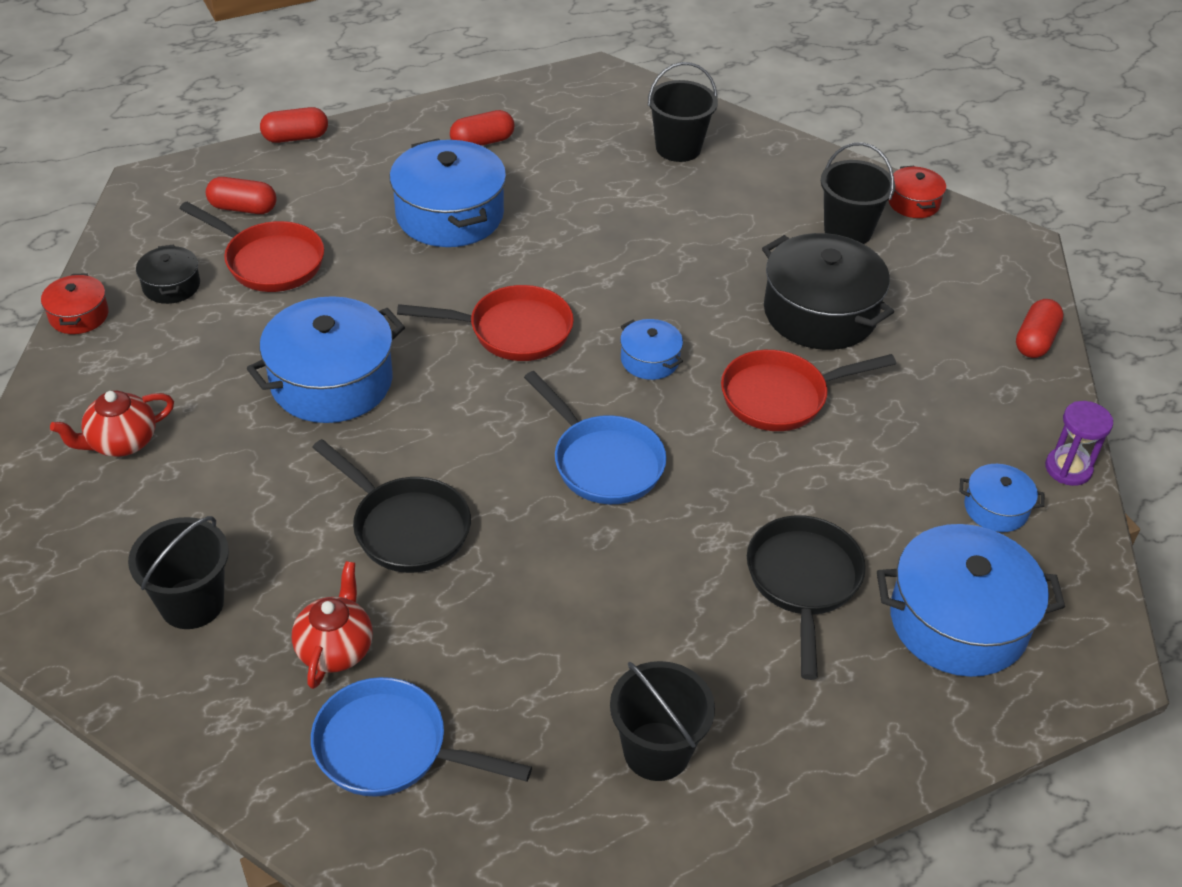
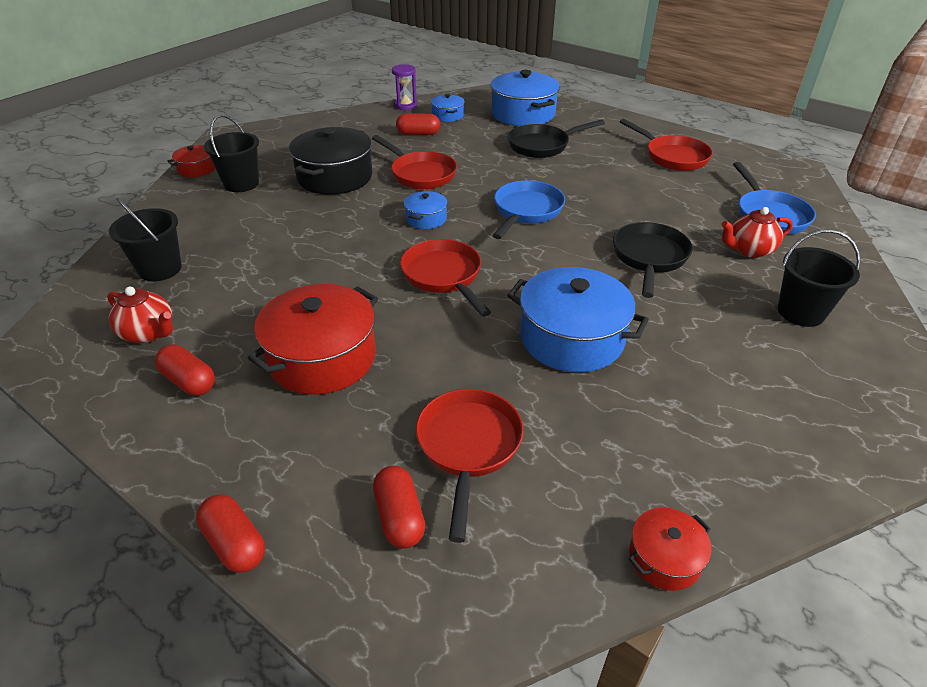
camera: 115 degrees left, 5 degrees down
red teapot [50,391,174,457] -> red teapot moved to [107,286,173,343]
black pot [136,245,200,304] -> none
blue pot [389,138,506,247] -> red pot [248,284,378,395]
black bucket [610,661,715,781] -> red pan [619,119,713,171]
red capsule [1016,299,1064,358] -> red capsule moved to [396,113,440,135]

